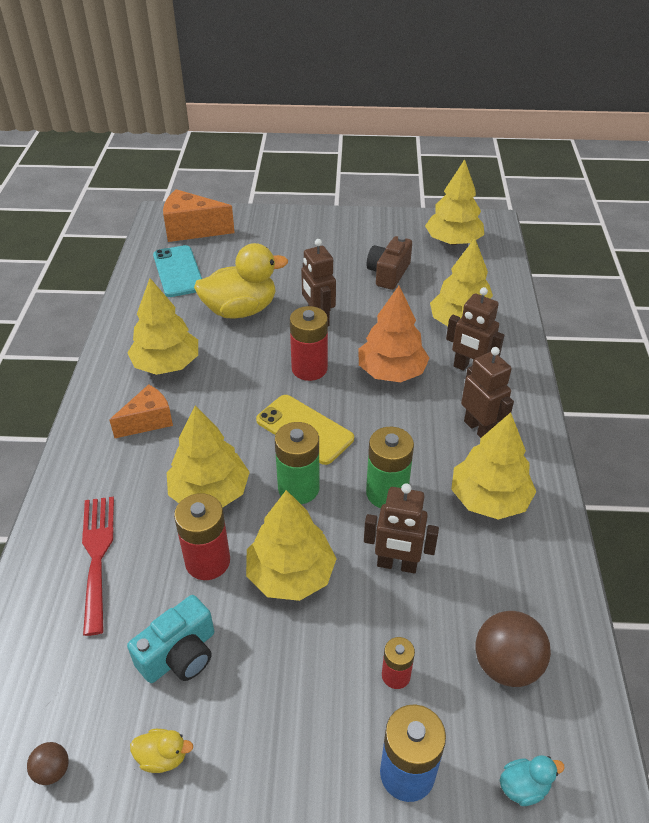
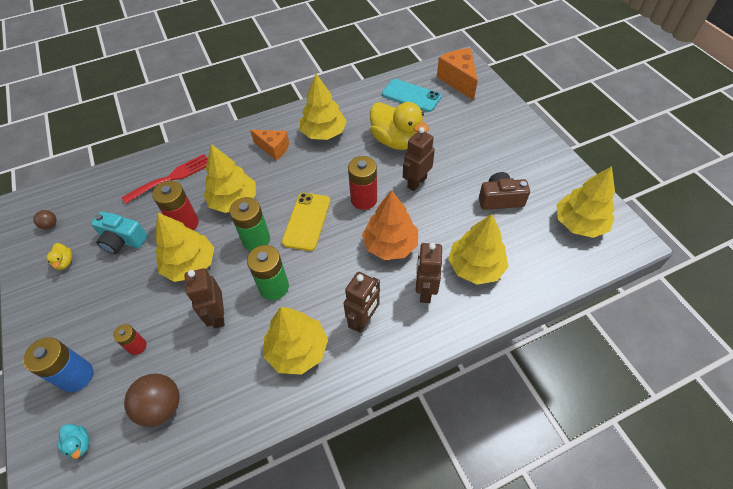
camera: 65 degrees right, 10 degrees up
turquoise phone [153,245,202,297] -> turquoise phone turned 75 degrees clockwise [382,79,441,112]

